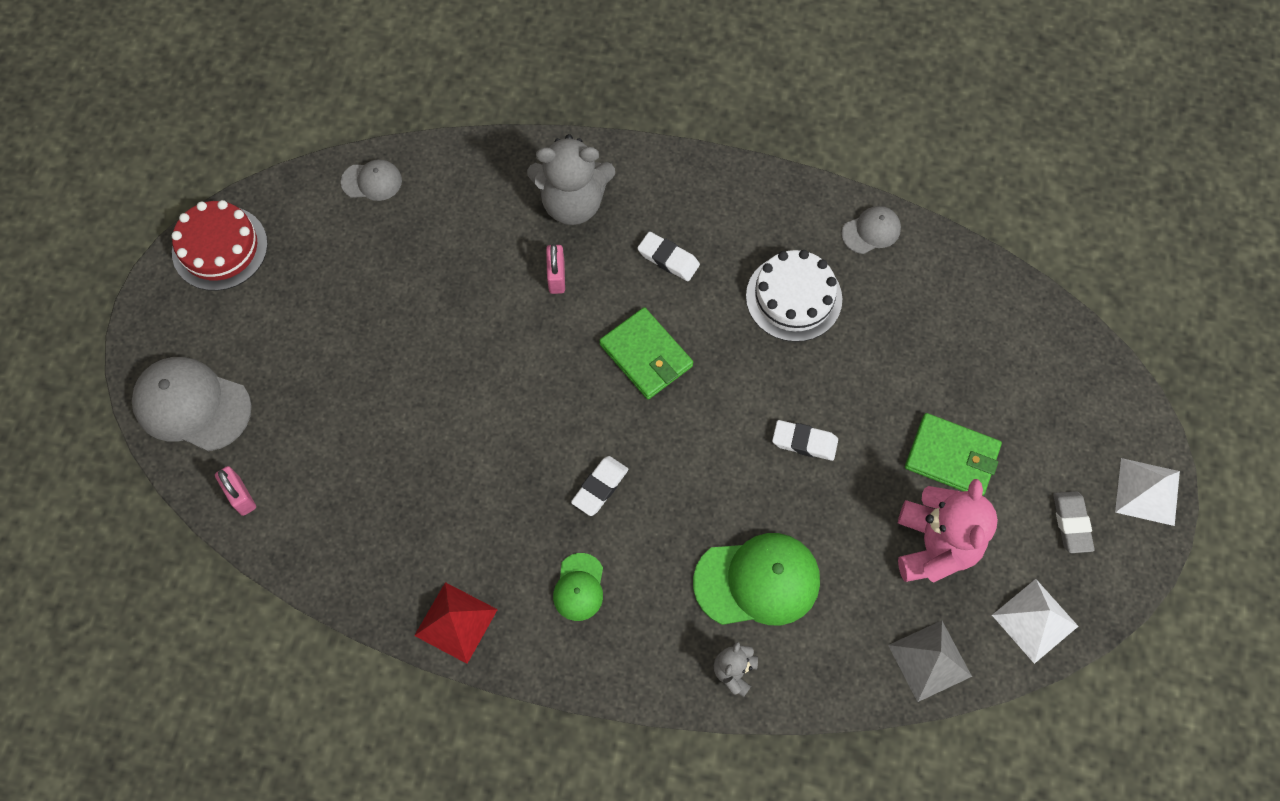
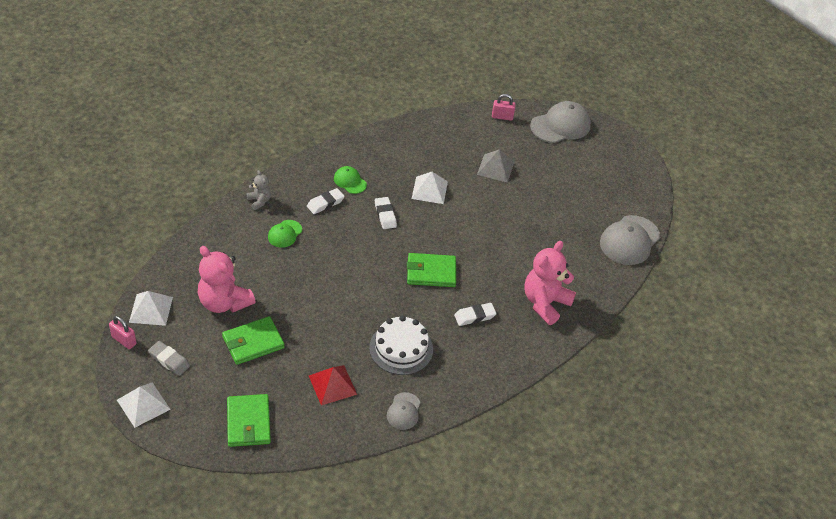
camera: 125 degrees right, 20 degrees down
red cake [172,200,268,291] -> none
grey cap [341,159,402,201] -> grey cap [600,215,660,265], size x1.86
red pyramid [414,582,498,664] -> red pyramid moved to [309,365,357,405]
grey teddy bear [527,134,615,225] -> pink teddy bear [524,241,576,325]
pink padlock [546,244,565,294] -> pink padlock moved to [109,316,137,349]
green cap [693,533,820,625] -> green cap [268,220,302,248], size x0.54
white eraser [772,420,838,461] -> white eraser moved to [307,188,345,214]
grey pyramid [888,620,972,702] -> grey pyramid moved to [477,150,514,183]
none -> green wallet [227,394,271,447]
none -> white pyramid [412,172,448,204]

